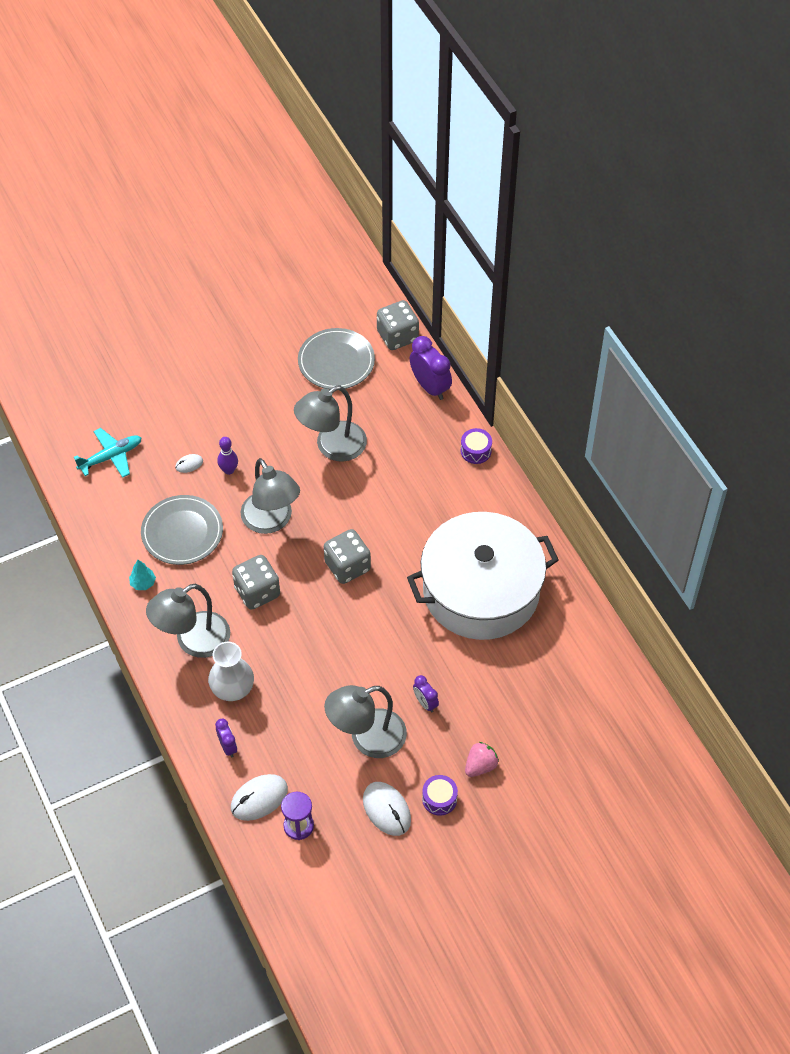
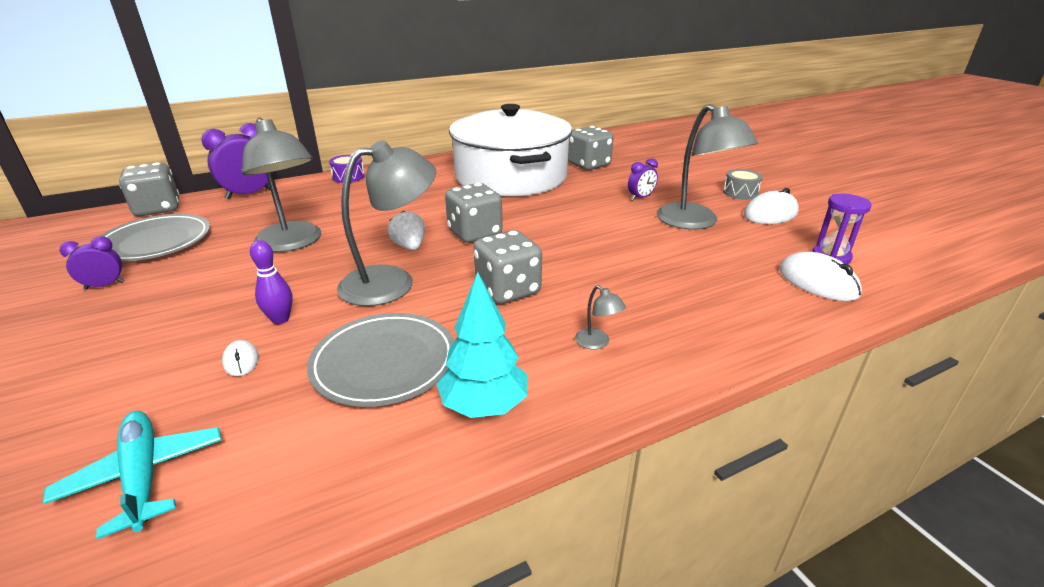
camera: 90 degrees left, 25 degrees down
turquoise tree [129,560,156,590] -> turquoise tree [437,272,528,418], size x1.77
grey lamp [146,584,230,658] -> grey lamp [575,285,626,349], size x0.40
white vase [208,642,254,701] -> none
purple clock [215,719,237,757] -> purple clock moved to [59,236,124,290]
purple drum [422,775,458,816] -> grey drum [723,169,763,200]
pink strawberry [465,742,499,777] -> none
none -> white strawberry [388,210,425,250]
none -> grey dice [568,126,614,170]

